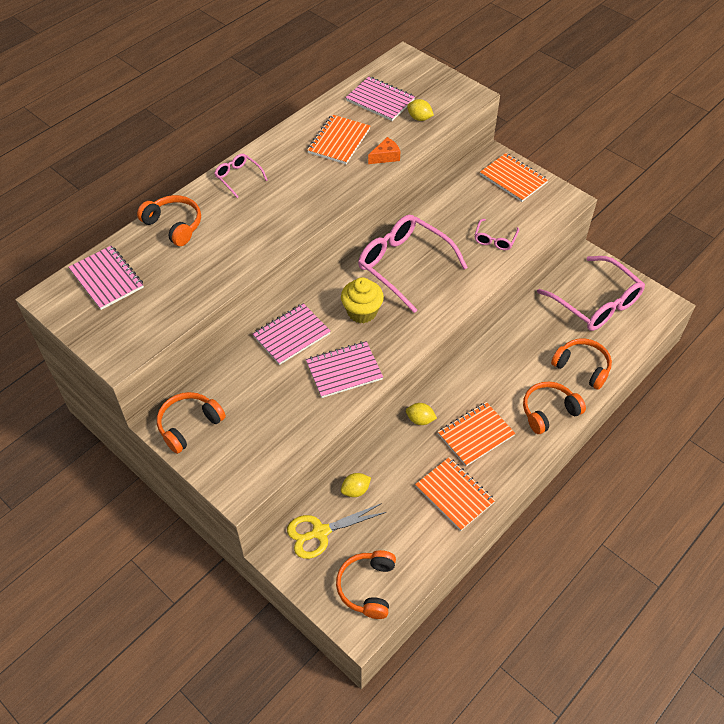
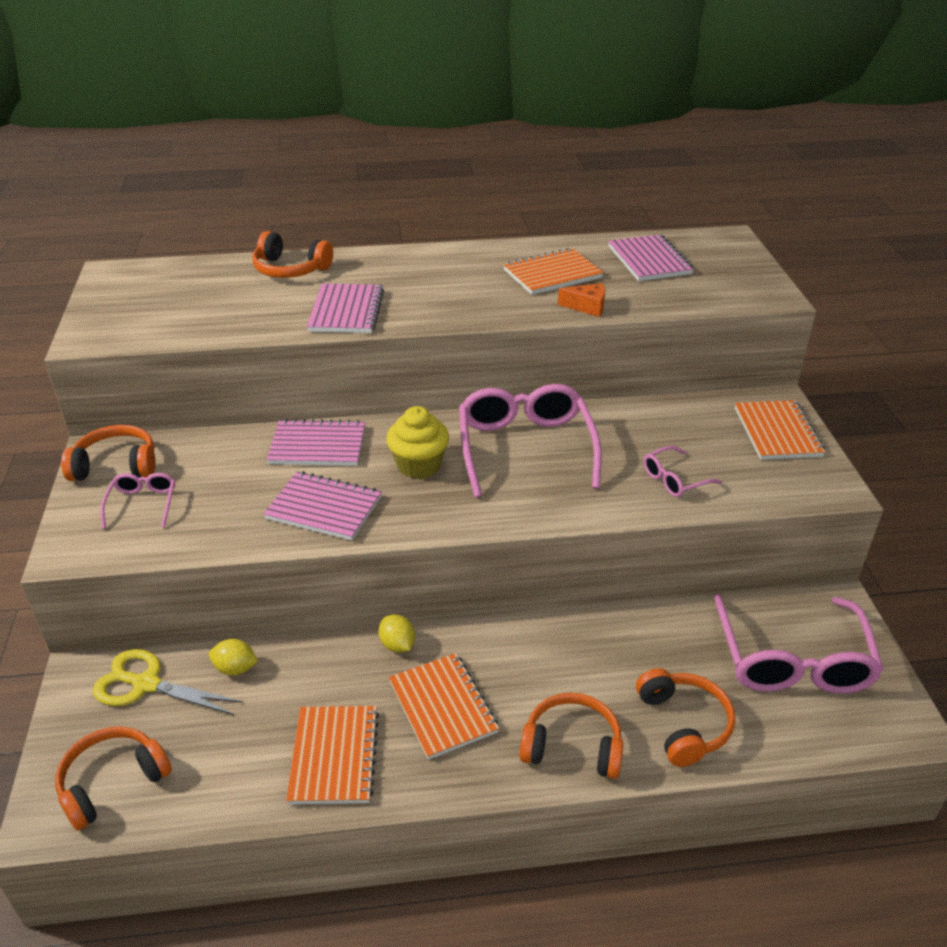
camera: 40 degrees right, 15 degrees down
pink notebook [68,245,144,310] -> pink notebook moved to [307,283,384,333]
orange headphones [137,195,201,246] -> orange headphones turned 120 degrees clockwise [252,231,333,278]
pink glasses [214,154,268,198] -> pink glasses moved to [100,473,175,529]
yellow lemon [407,99,434,121] -> none
orange notebook [438,402,516,466] -> orange notebook turned 60 degrees clockwise [389,653,499,760]

